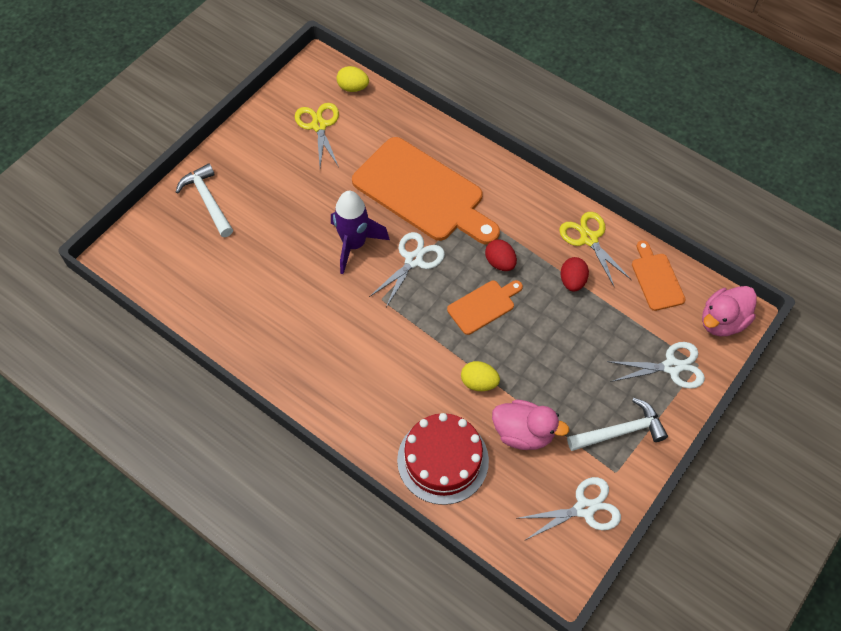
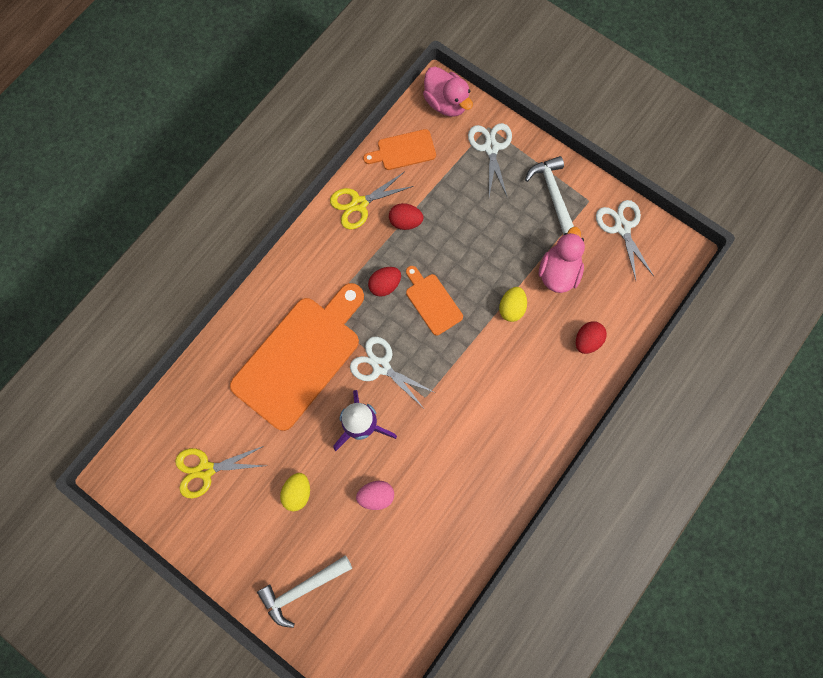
camera: 90 degrees left, 15 degrees up
yellow egg [337,66,369,92] -> yellow egg moved to [280,473,310,511]
red cake [397,413,489,505] -> red egg [576,321,607,354]
none -> pink egg [356,481,394,510]

